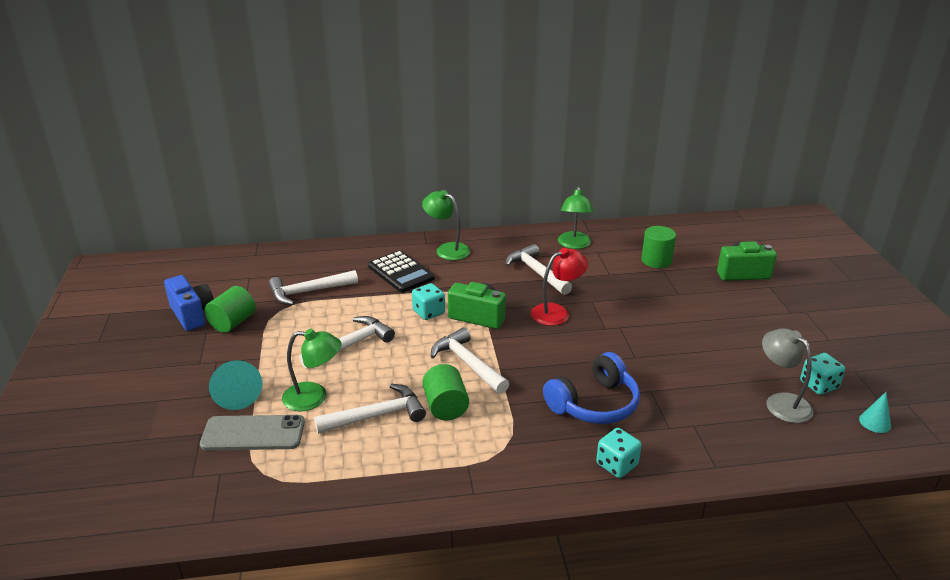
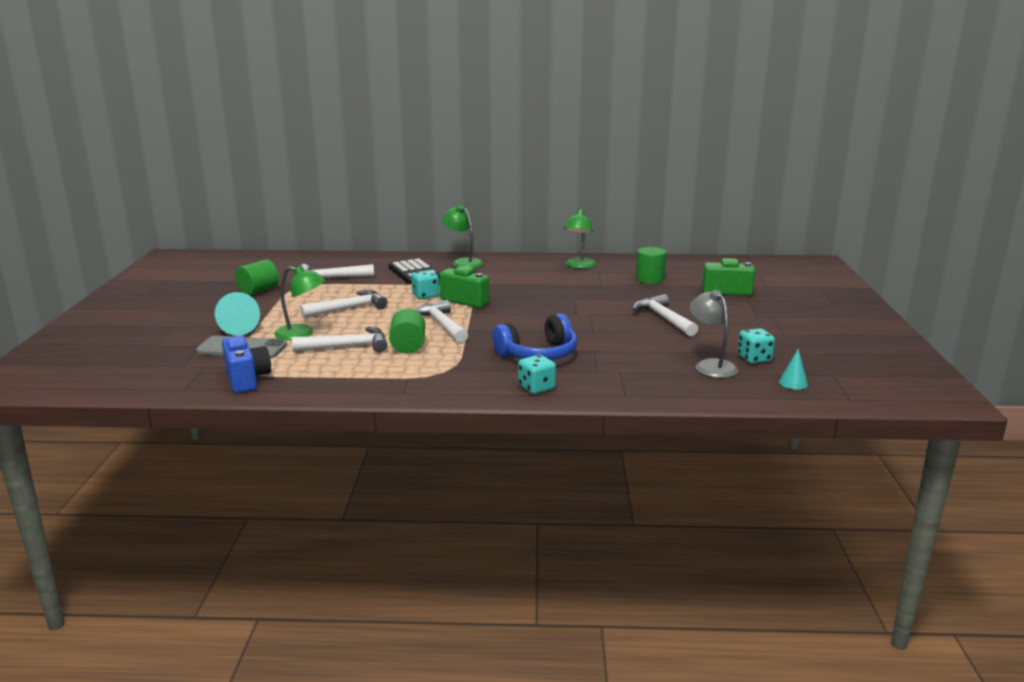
camera: 10 degrees right, 10 degrees down
blue camera [164,275,214,331] -> blue camera moved to [222,335,271,393]
white hammer [505,244,572,295] -> white hammer moved to [632,294,698,336]
red lamp [531,248,588,326] -> none

